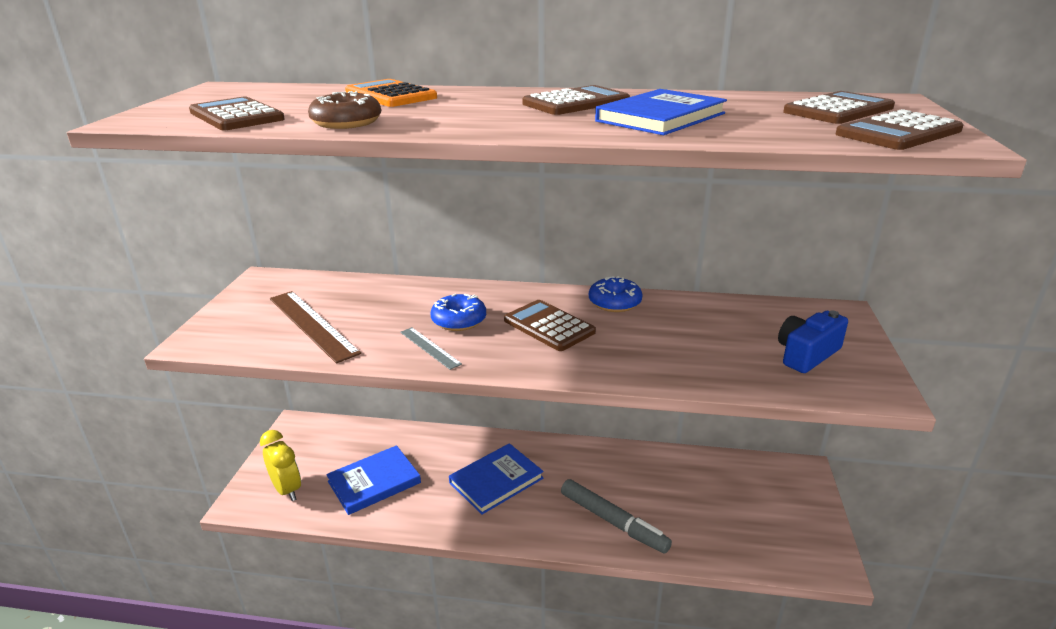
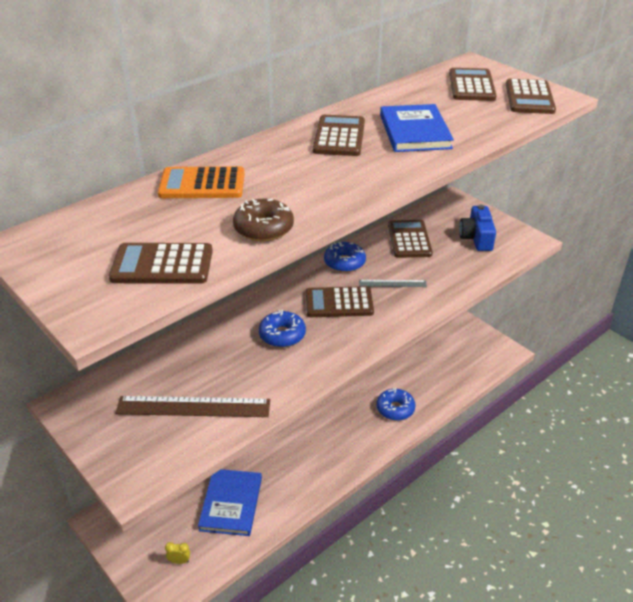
camera: 50 degrees left, 10 degrees up
yellow clock [260,430,301,501] -> yellow clock [165,542,190,564], size x0.48
grey ruler [400,327,462,370] -> grey ruler moved to [359,280,427,287]
blue book [449,443,544,514] -> none
grey marker [561,479,672,554] -> blue donut [376,387,416,420]
none -> brown calculator [388,220,433,258]

